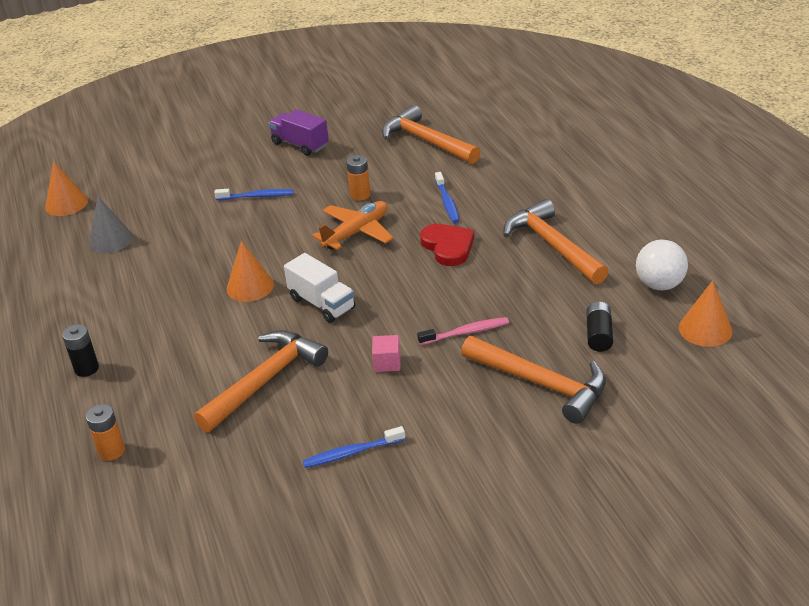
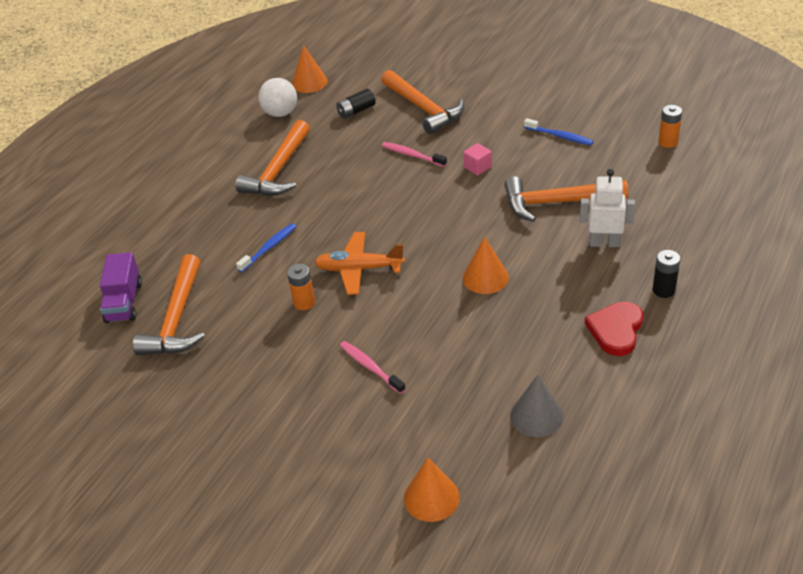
camera: 130 degrees left, 5 degrees up
orange cone [45,161,88,216] -> orange cone moved to [404,458,460,522]
orange battery [86,404,125,461] -> orange battery moved to [658,105,682,148]
blue toothbrush [214,189,294,200] -> pink toothbrush [340,341,405,394]
purple truck [268,109,329,156] -> purple truck moved to [100,252,142,323]
white truck [284,253,355,323] -> none
red heart [420,224,475,266] -> red heart moved to [585,302,643,356]
orange hammer [461,336,606,424] -> orange hammer turned 150 degrees clockwise [381,70,464,134]
none -> white robot [580,169,635,247]

